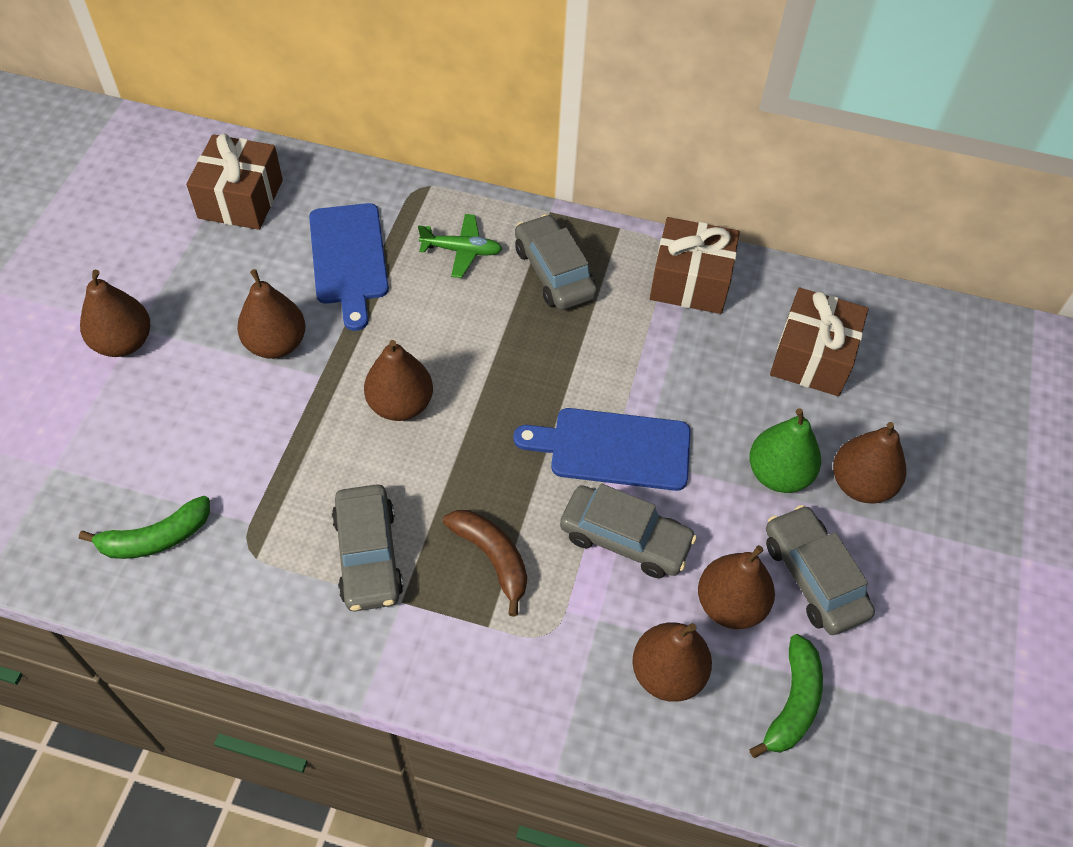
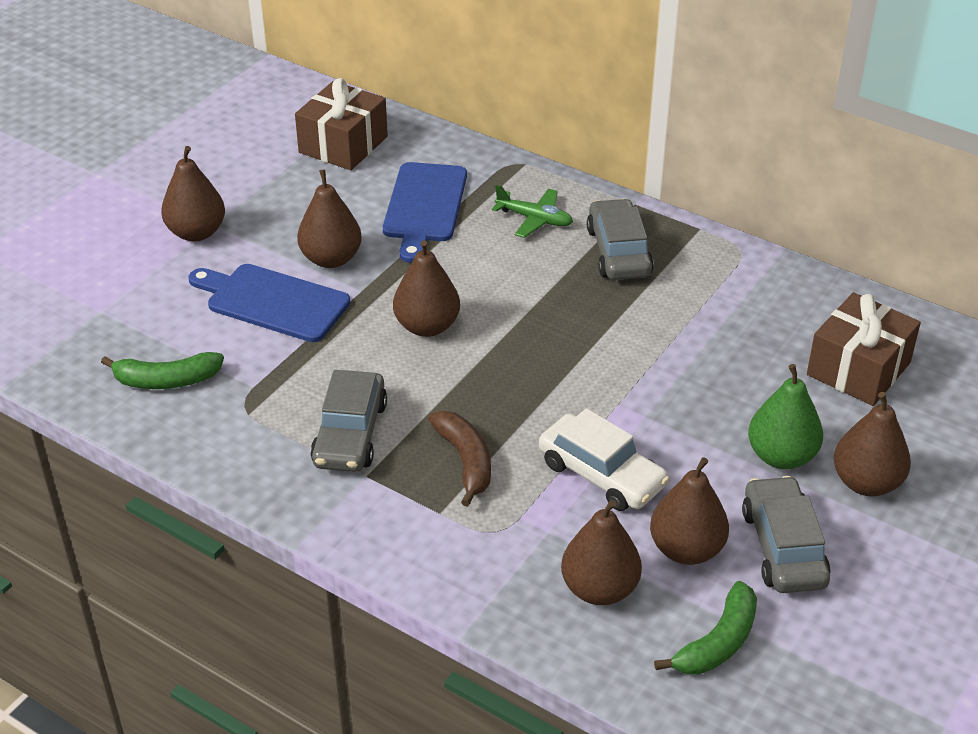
camera: 20 degrees right, 15 degrees down
blue cutting board [514,408,691,491] -> blue cutting board moved to [188,264,350,342]
grey car [560,484,697,578] -> white car [539,408,669,511]
brown gift [650,217,740,314] -> none

